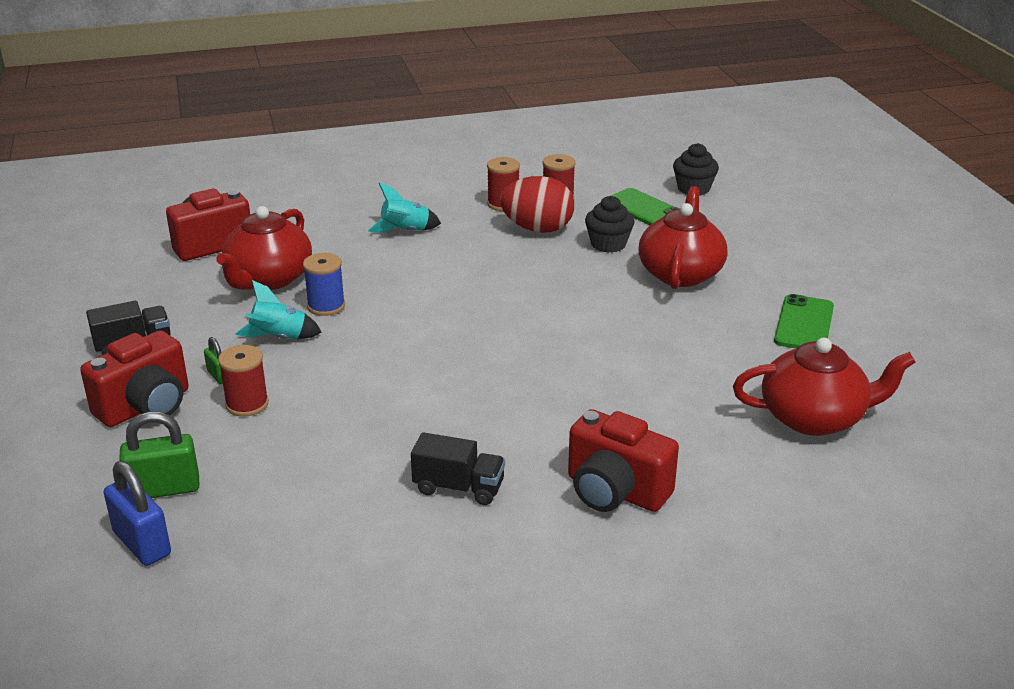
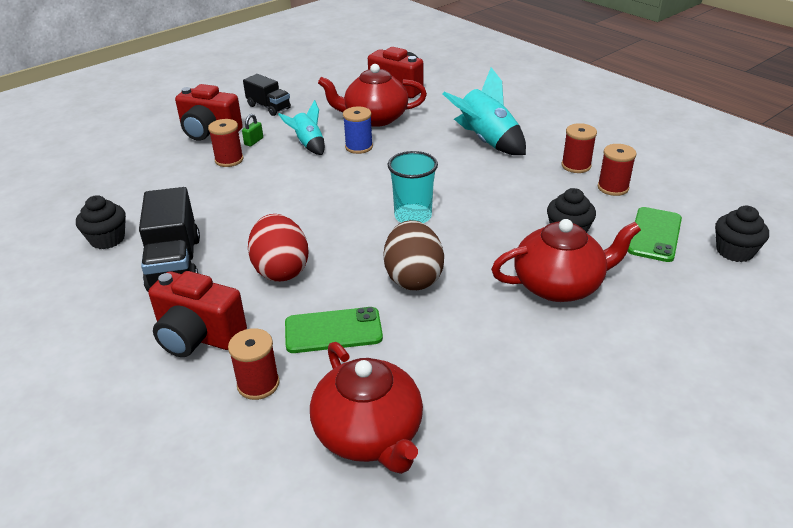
camera: 65 degrees right, 5 degrees up
blue padlock [104,461,171,566] -> none
green padlock [119,412,200,498] -> none
turquoise rocket [368,182,441,233] -> turquoise rocket [443,67,526,155], size x1.63
black truck [411,432,505,505] -> black truck [139,187,200,292], size x1.58
red egg [500,176,574,233] -> red egg moved to [248,214,308,282]
red camera [568,409,679,512] -> red camera turned 75 degrees counterclockwise [148,271,247,357]
green phone [774,294,834,348] -> green phone moved to [285,307,383,353]
none -> black cupcake [76,195,126,249]
none -> red spool [228,328,280,400]
none -> brown egg [384,220,444,290]
none -> turquoise cup [388,151,438,223]

